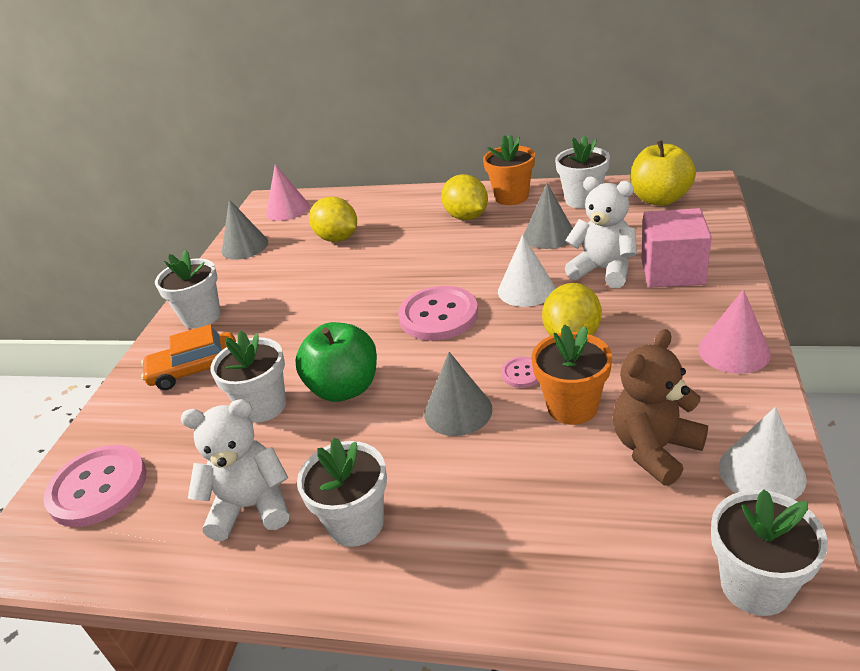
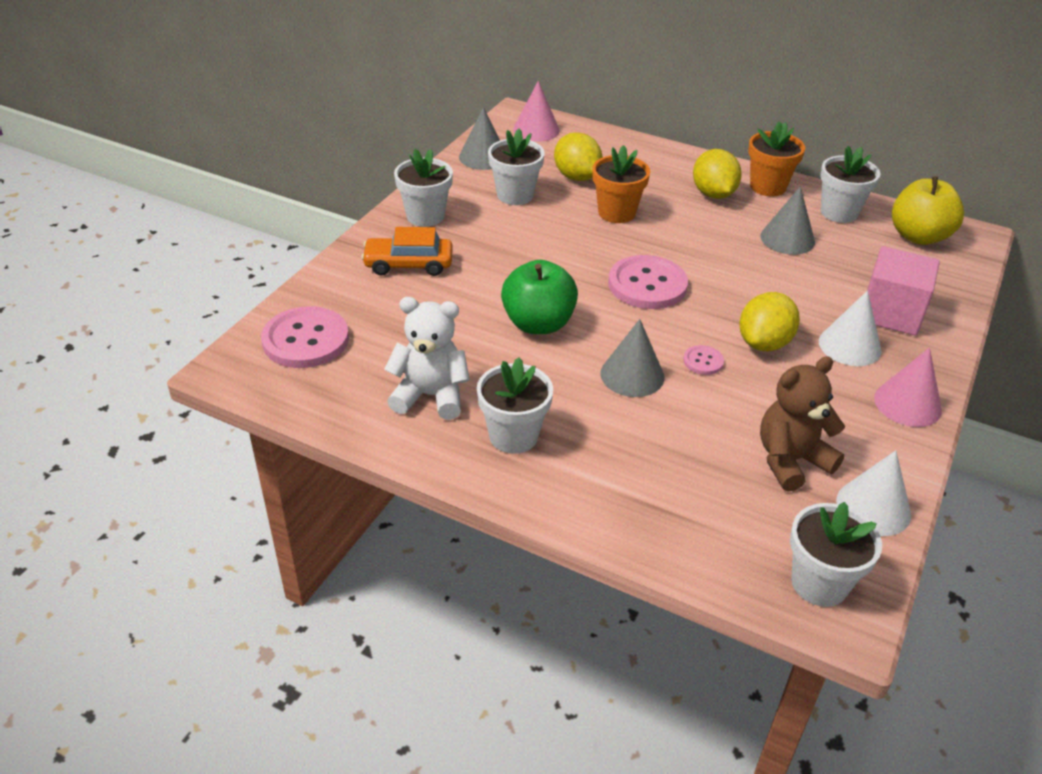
camera: 10 degrees right, 5 degrees up
white flower pot [210,331,286,423] -> white flower pot moved to [488,129,545,205]
white cone [498,235,555,307] -> white cone moved to [819,291,882,366]
orange flower pot [531,325,612,425] -> orange flower pot moved to [592,145,650,223]
white teddy bear [565,177,637,288] -> none

